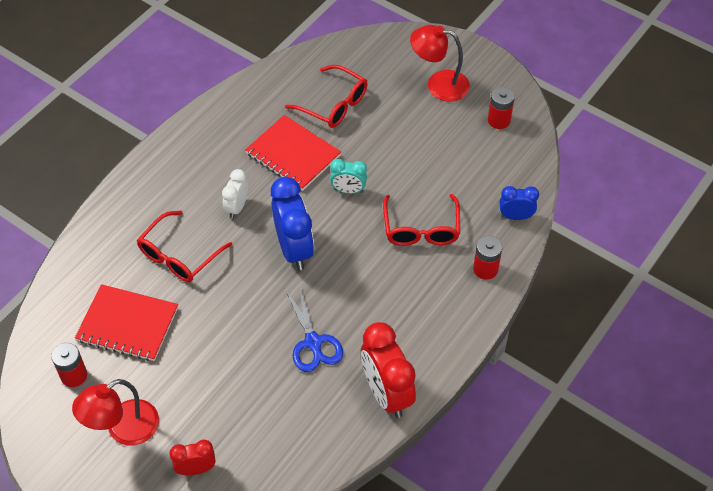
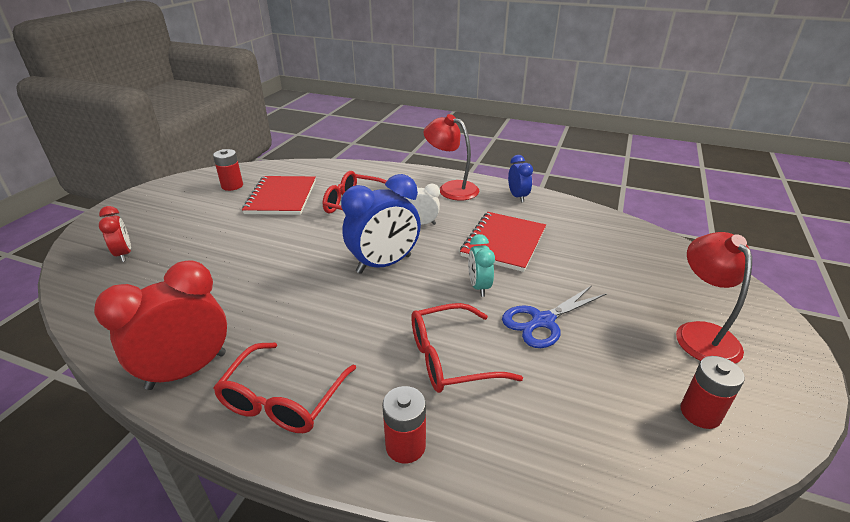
camera: 75 degrees right, 20 degrees down
red lamp [72,379,159,446] -> red lamp moved to [423,114,479,201]
red glasses [285,65,368,128] -> red glasses moved to [214,343,356,433]
blue scissors [285,285,343,372] -> blue scissors moved to [502,285,607,348]
blue clock [500,186,539,220] -> blue clock moved to [508,155,533,203]

